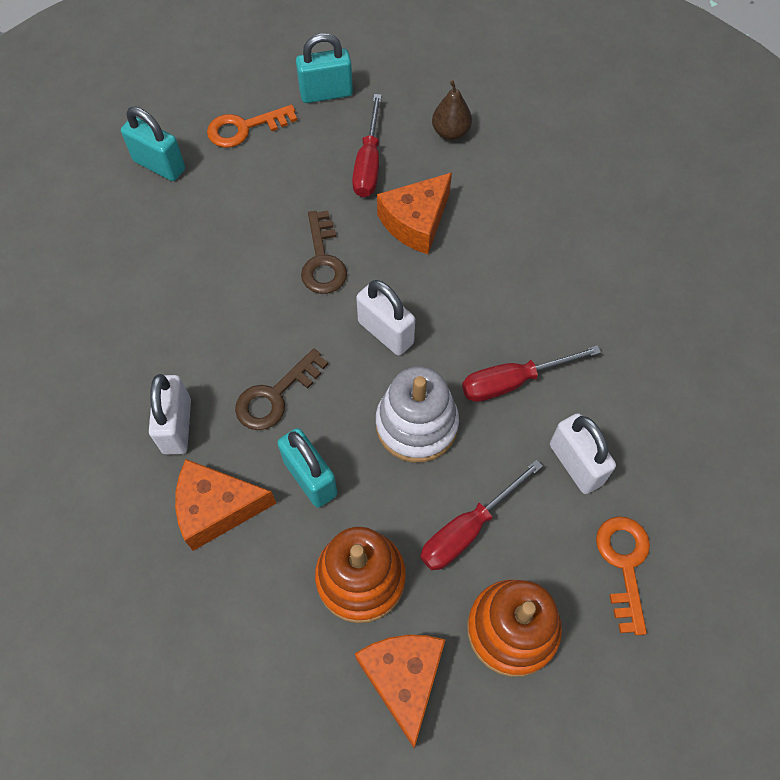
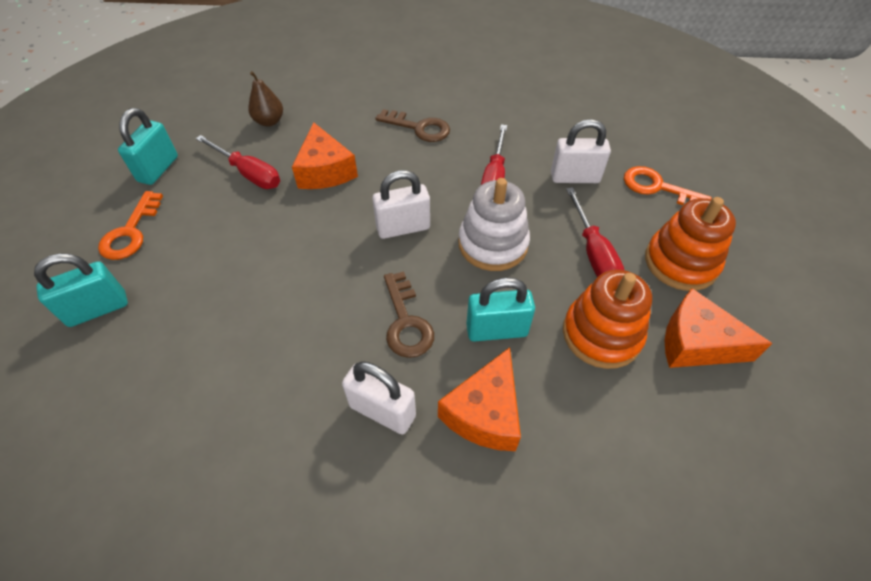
camera: 60 degrees left, 10 degrees down
brown key [301,211,347,294] -> brown key moved to [375,109,450,142]

